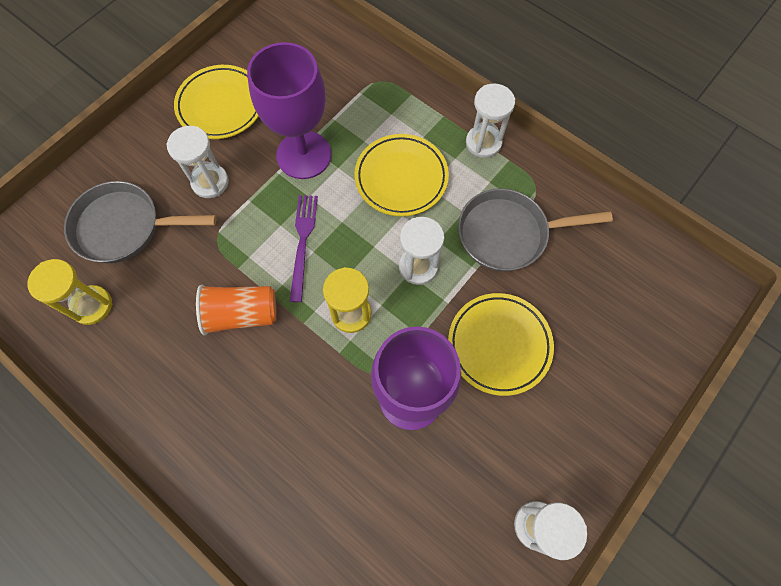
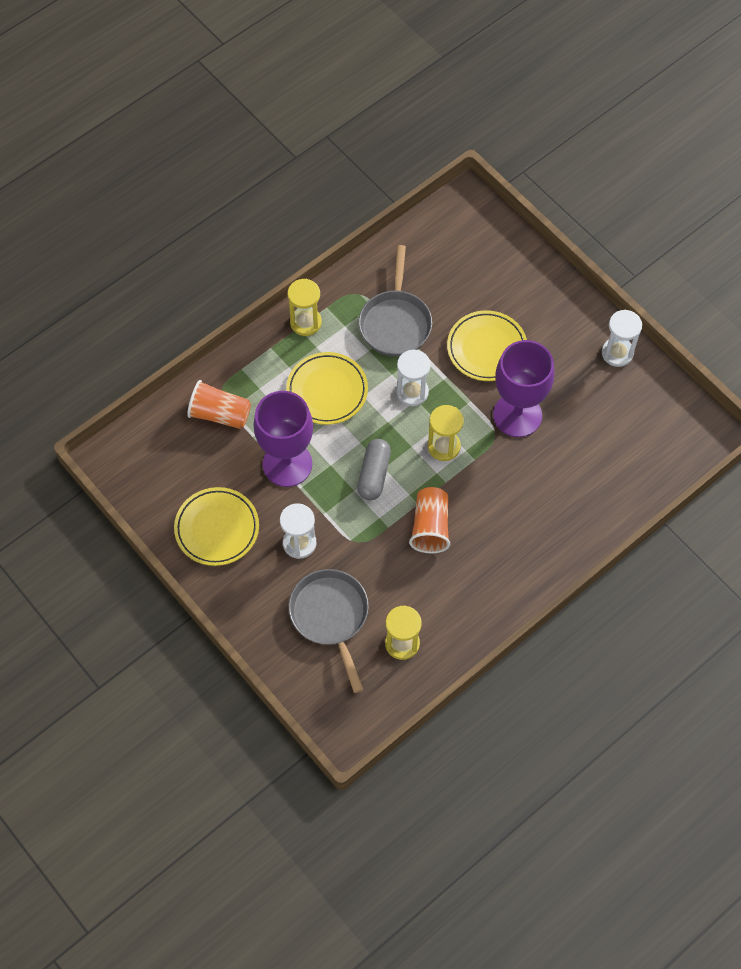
camera: 80 degrees left, 5 degrees down
grey pan [64,181,216,263] -> grey pan turned 150 degrees clockwise [288,569,369,693]
purple fork [290,195,318,302] -> grey capsule [357,439,391,500]
white hourglass [466,83,515,158] -> yellow hourglass [287,279,322,336]
none -> orange cup [187,380,251,429]

